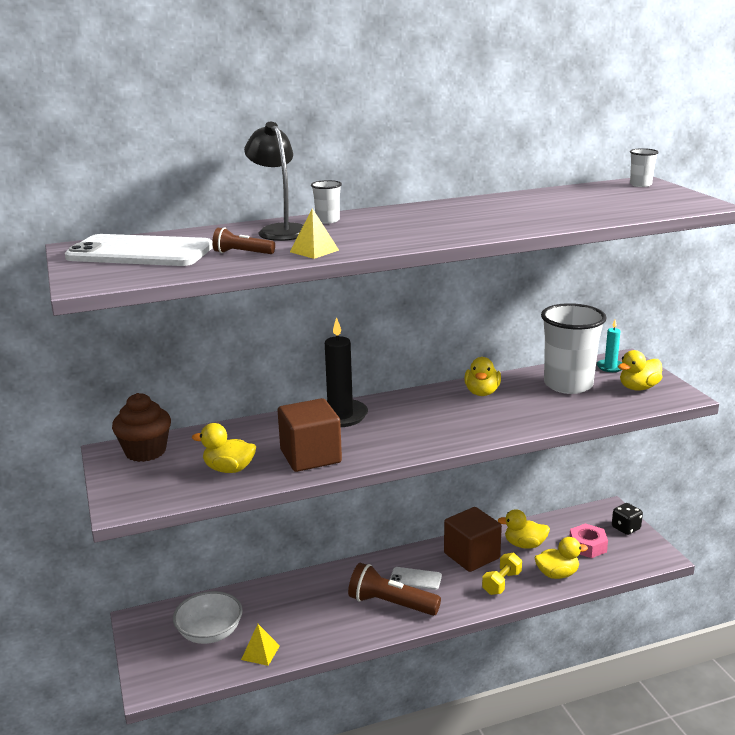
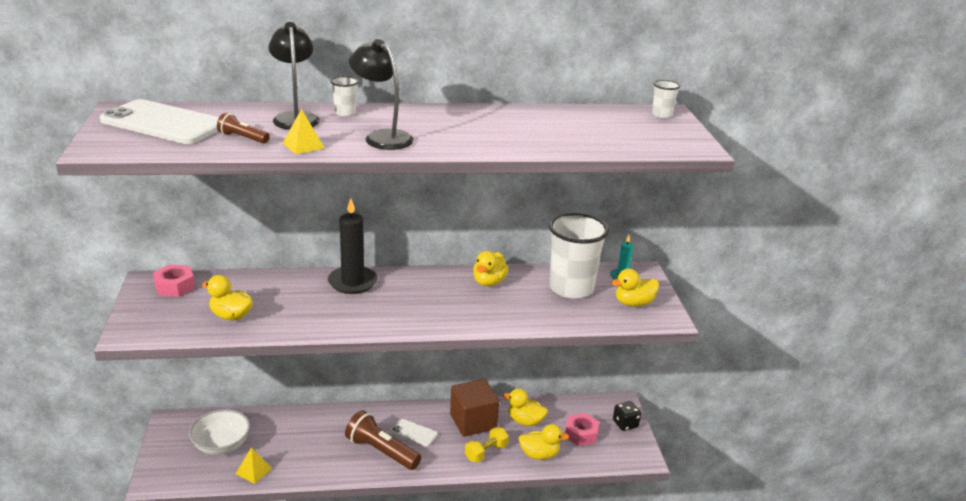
camera: 10 degrees right, 5 degrees up
brown cupcake [112,393,171,462] -> pink nut [153,264,195,297]
brown cube [278,398,342,472] -> none
none -> black lamp [349,39,414,150]

